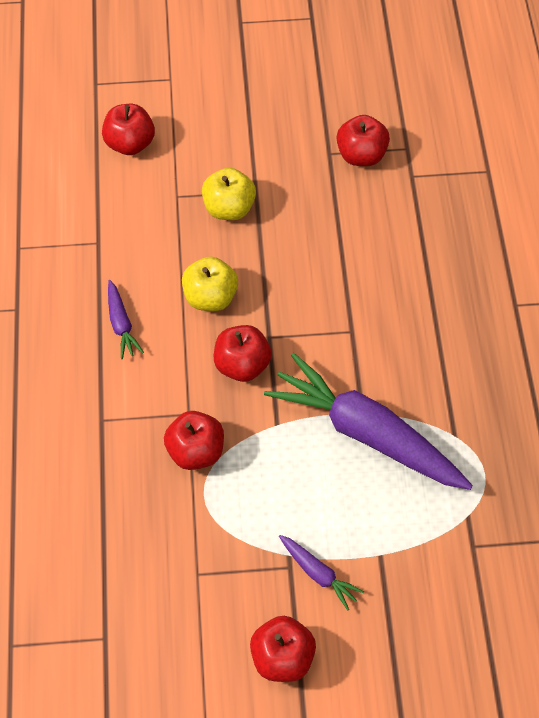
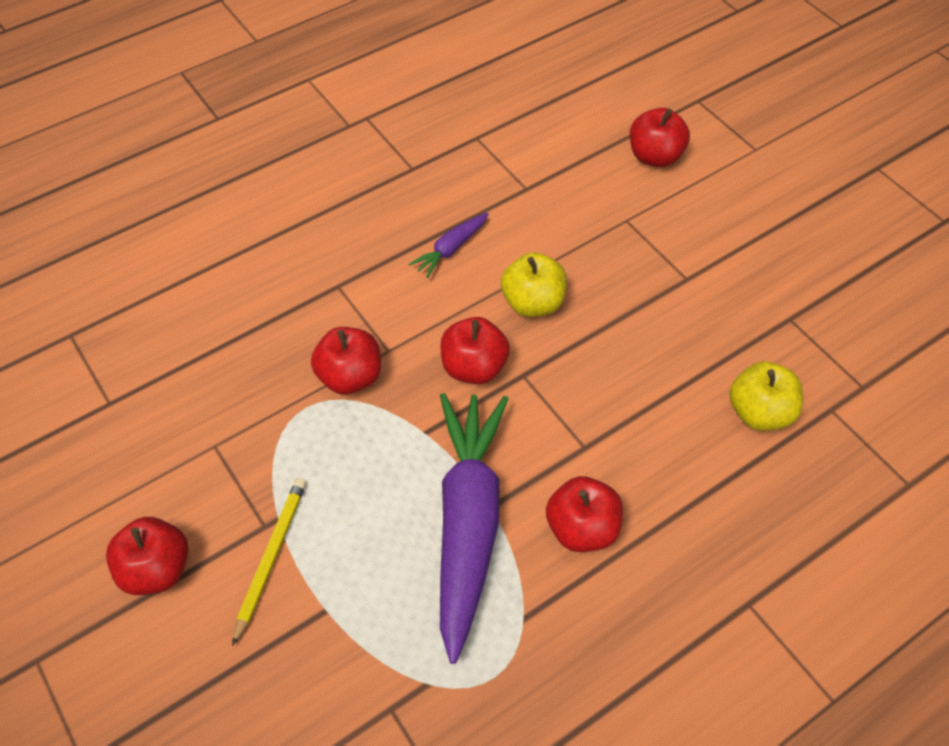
camera: 60 degrees right, 5 degrees down
yellow apple [202,168,256,220] -> yellow apple moved to [729,361,803,431]
purple carrot [279,535,364,611] -> yellow pencil [232,478,306,646]
red apple [337,115,390,166] -> red apple moved to [546,476,623,552]

